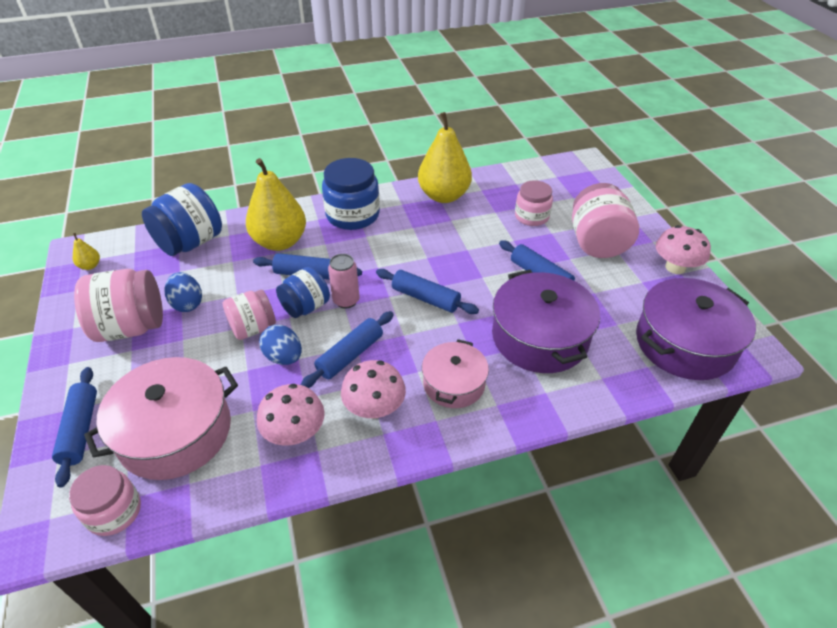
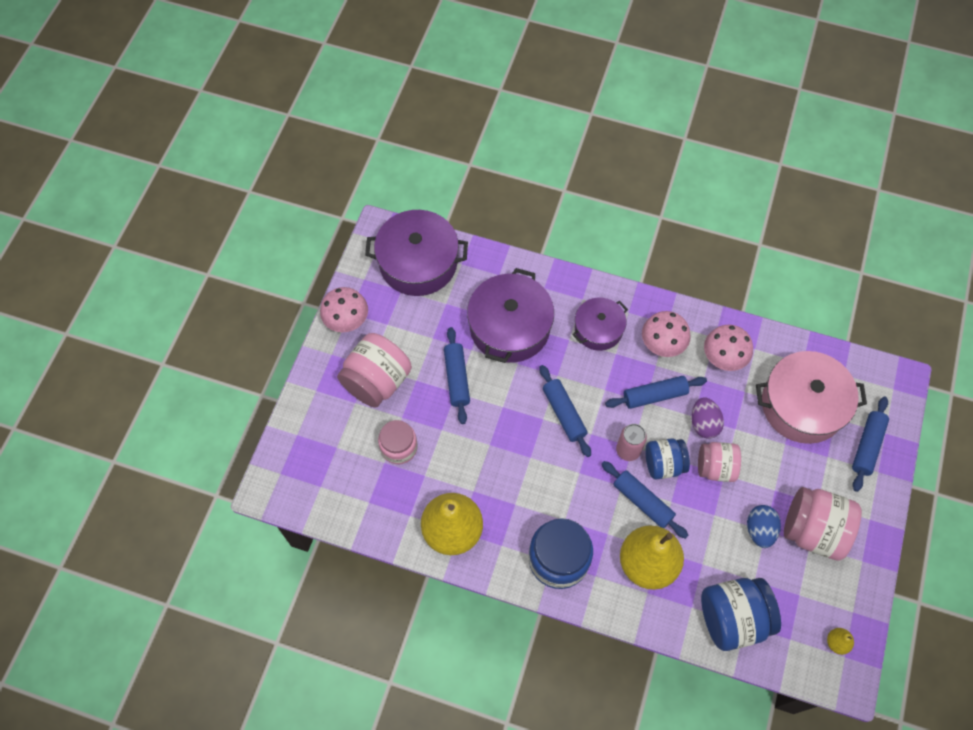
camera: 145 degrees left, 20 degrees up
pink jar [69,465,141,536] -> none
blue egg [259,325,302,365] -> purple egg [691,397,724,439]
pink pot [422,339,489,408] -> purple pot [572,298,628,351]

